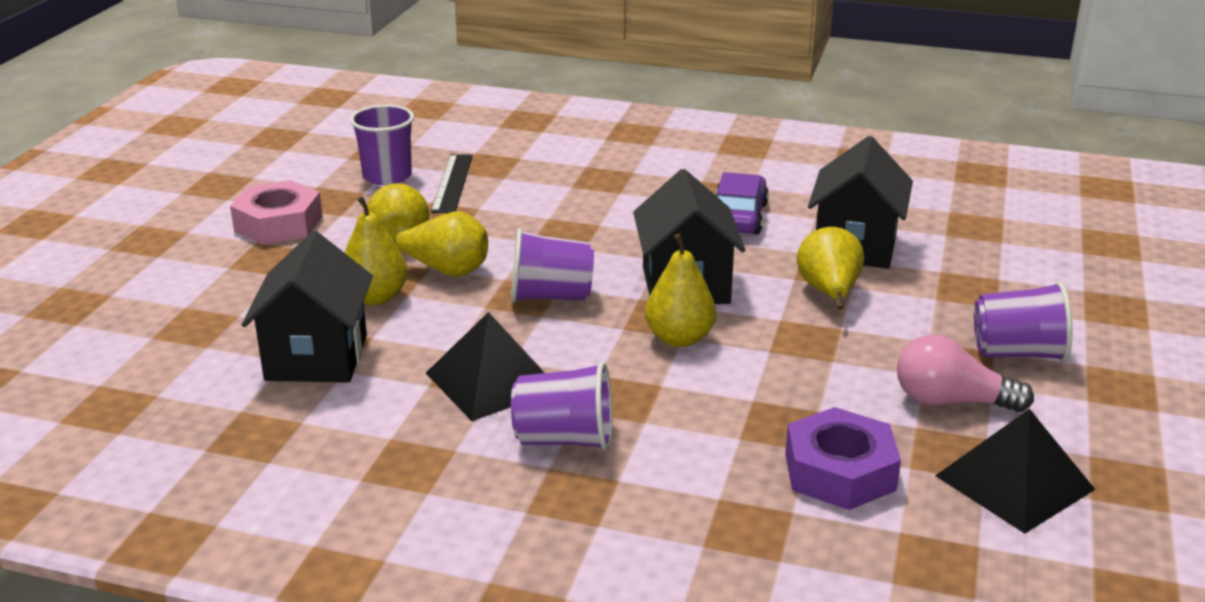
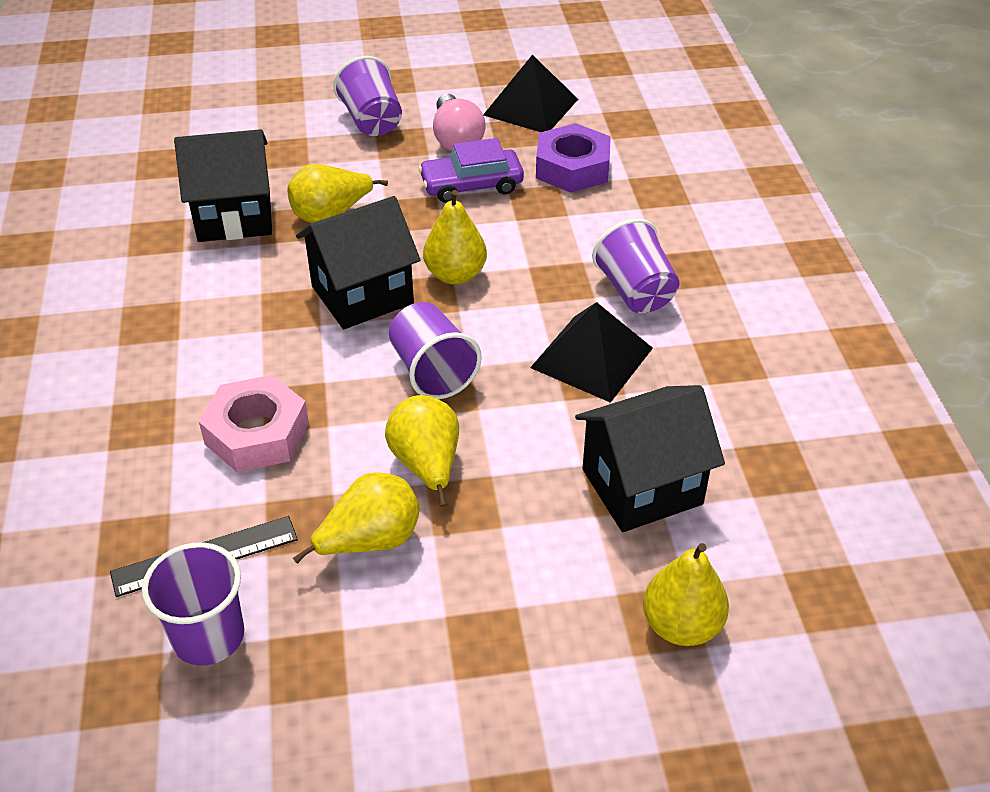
camera: 115 degrees left, 15 degrees up
pink nut [230,180,323,244] -> pink nut moved to [199,375,309,472]
yellow pear [344,196,408,305] -> yellow pear moved to [643,543,729,646]
purple car [716,172,769,235] -> purple car moved to [418,138,524,203]

